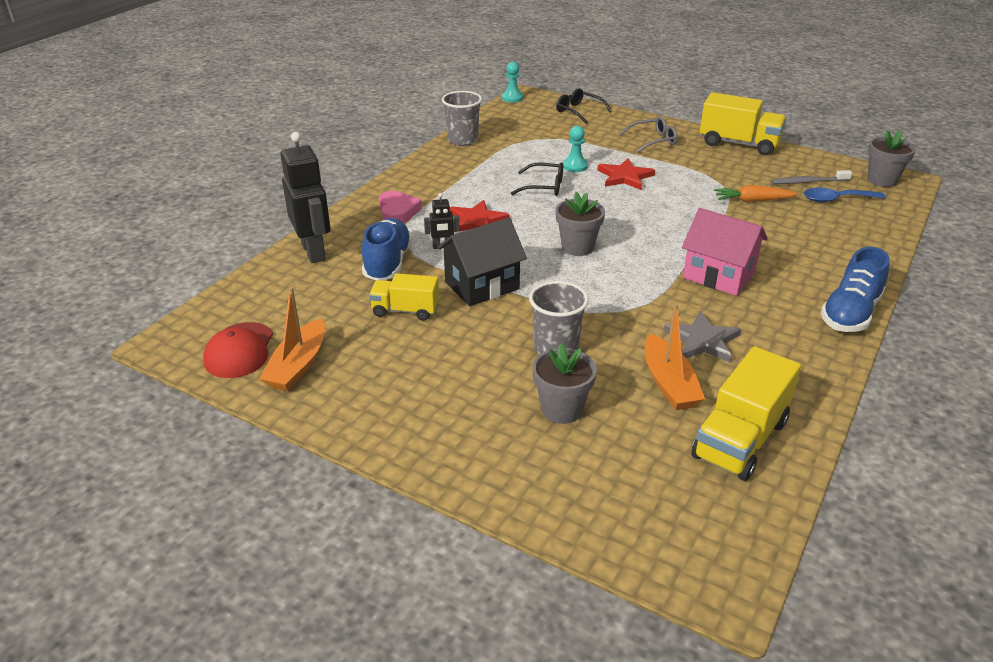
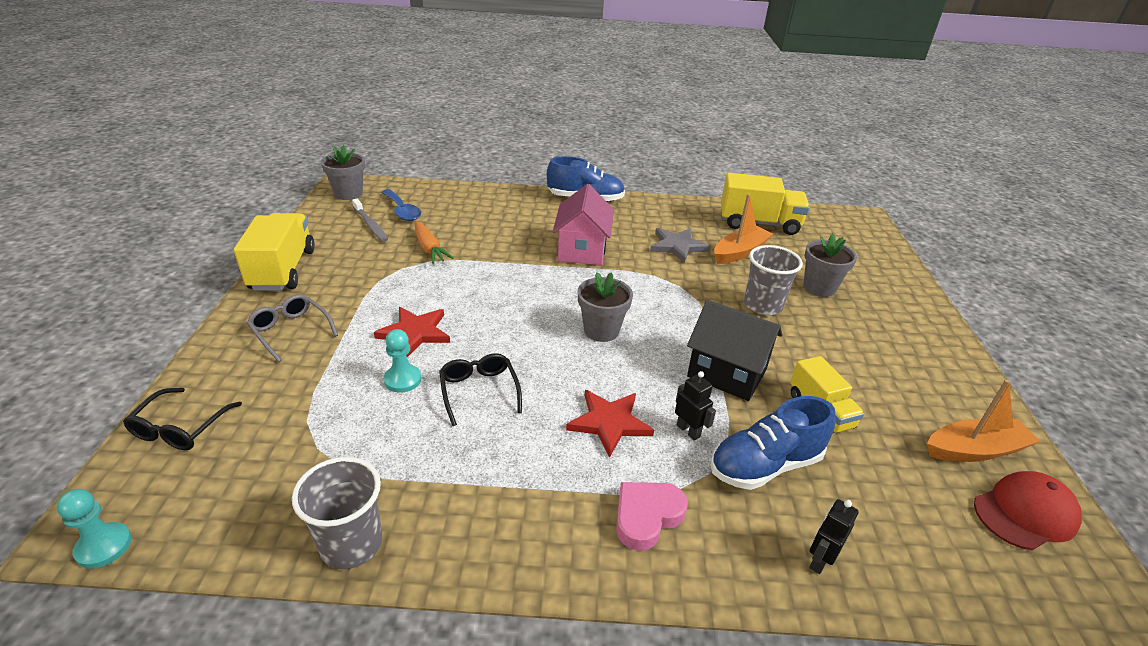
camera: 120 degrees left, 0 degrees up
black robot [280,132,331,263] -> black robot [809,499,859,574], size x0.47

